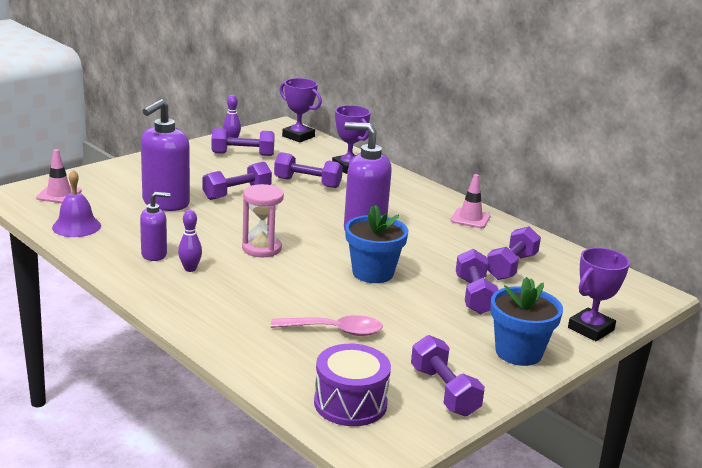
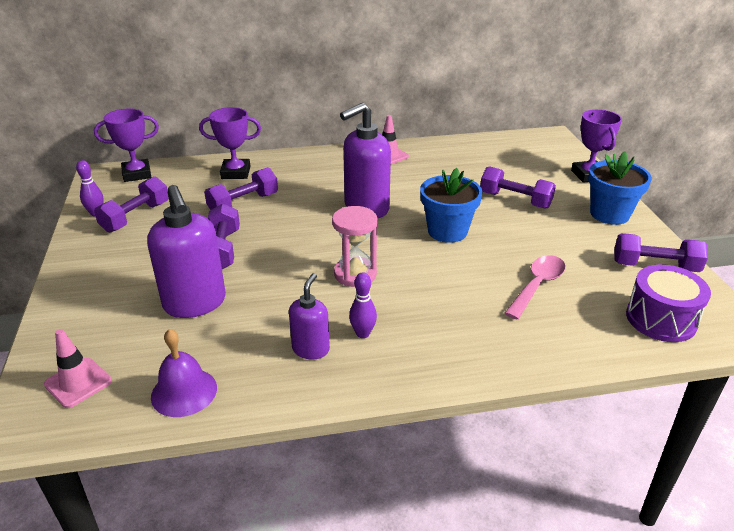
camera: 55 degrees left, 10 degrees up
purple dumbbell [487,226,541,280] -> none

